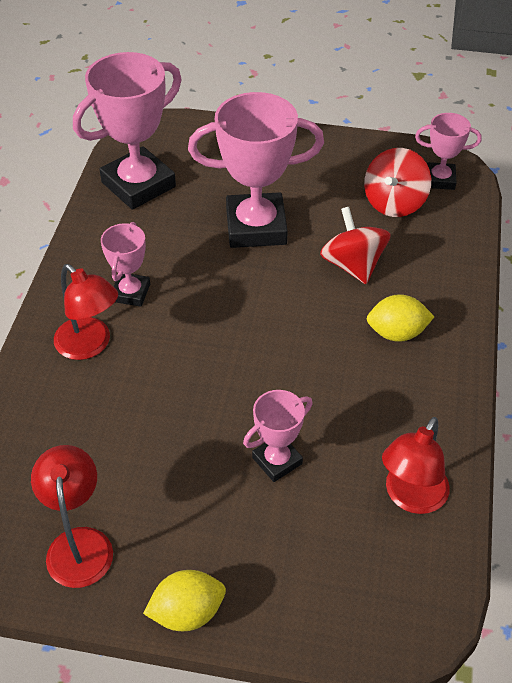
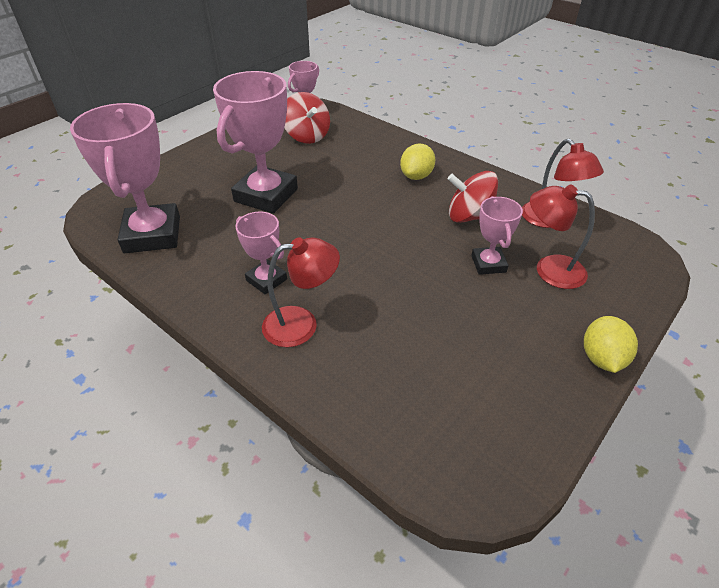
camera: 60 degrees left, 5 degrees down
red lamp [31,445,113,588] -> red lamp moved to [530,185,595,289]
red spinning top [320,207,391,284] -> red spinning top moved to [448,171,498,223]

